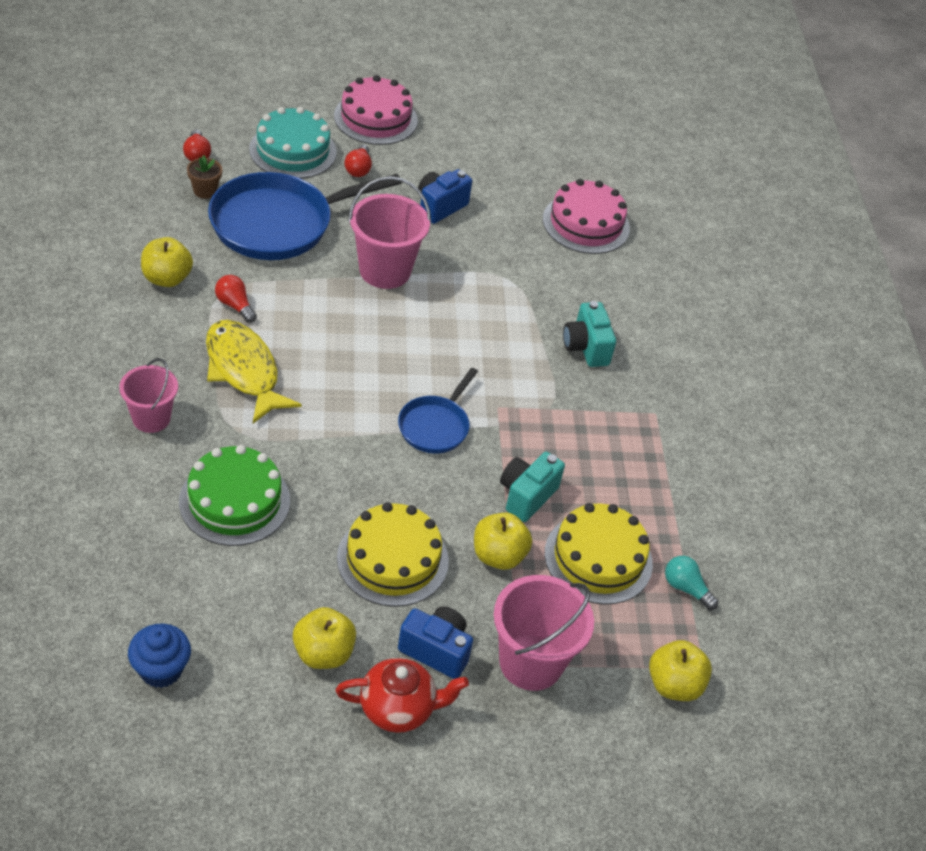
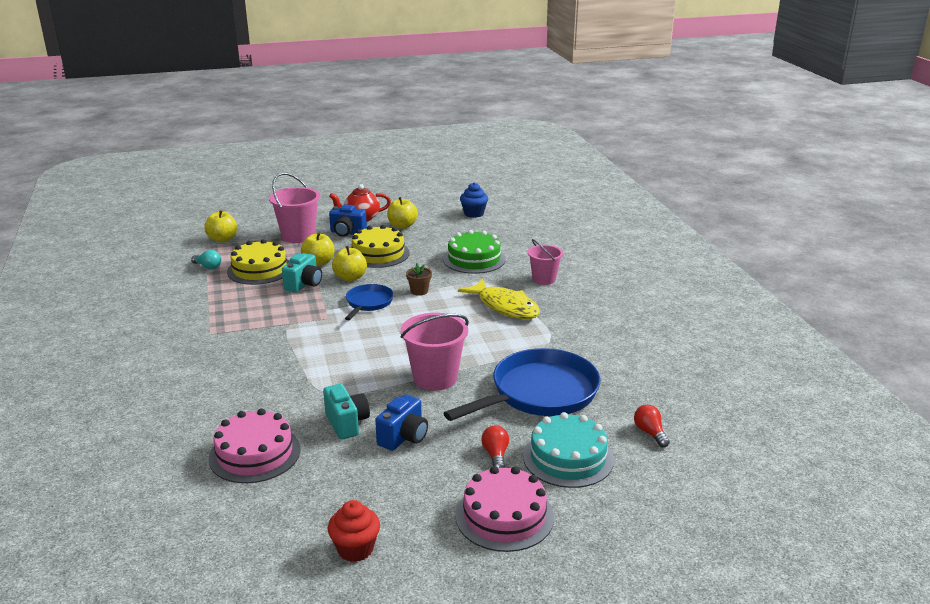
camera: 175 degrees right, 20 degrees down
yellow apple [141,237,193,287] -> yellow apple moved to [332,246,367,281]
brown flower pot [187,155,222,199] -> brown flower pot moved to [406,264,432,296]
red light bulb [215,275,257,323] -> none
turquoise camera [563,301,616,367] -> turquoise camera moved to [323,384,370,440]
none -> red cupcake [328,500,380,562]

